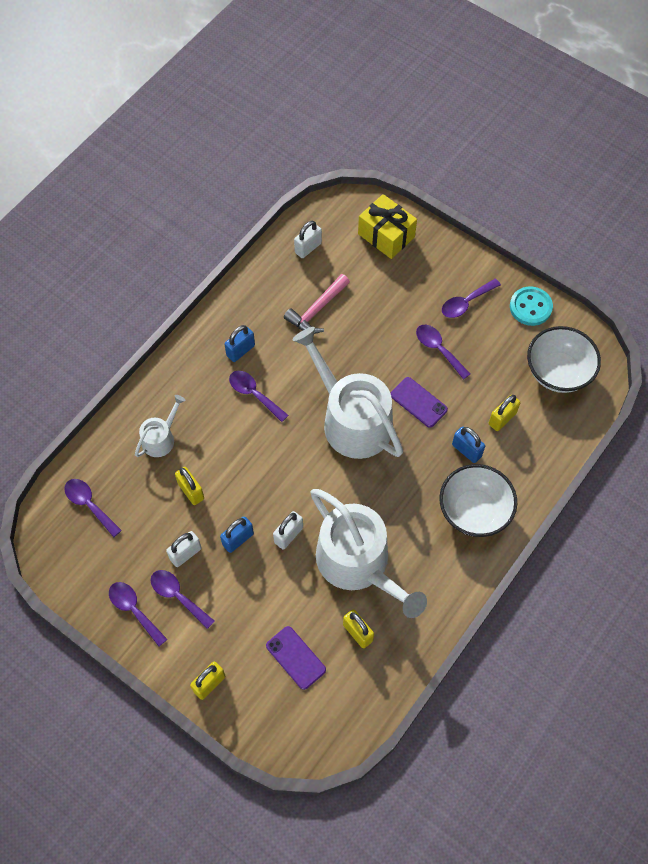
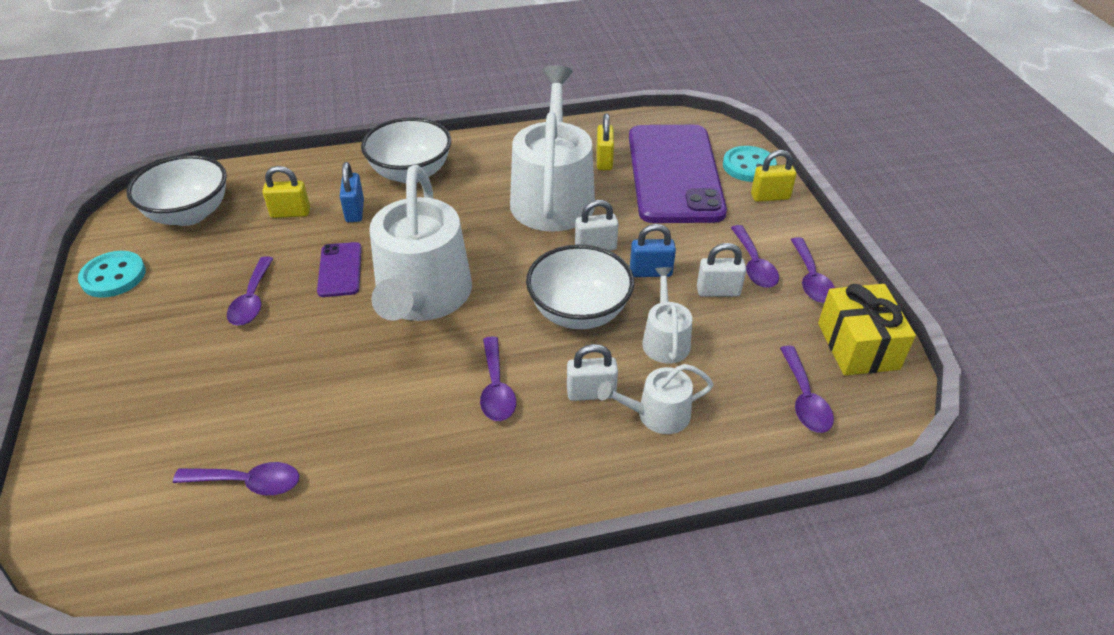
camera: 140 degrees left, 20 degrees down
yellow padlock [175,467,204,505] -> white watering can [642,267,692,364]
blue padlock [224,325,255,362] -> none
purple phone [266,626,326,690] -> purple phone [629,125,727,223], size x2.35
pink hammer [284,274,350,334] -> none
white padlock [294,221,322,258] -> white padlock moved to [567,344,618,401]
yellow gift [358,194,417,259] -> yellow gift moved to [818,284,916,376]
purple spoon [442,279,501,318] -> purple spoon moved to [173,462,299,495]
none -> white bowl [526,245,634,329]
none -> turquoise button [723,146,777,182]

